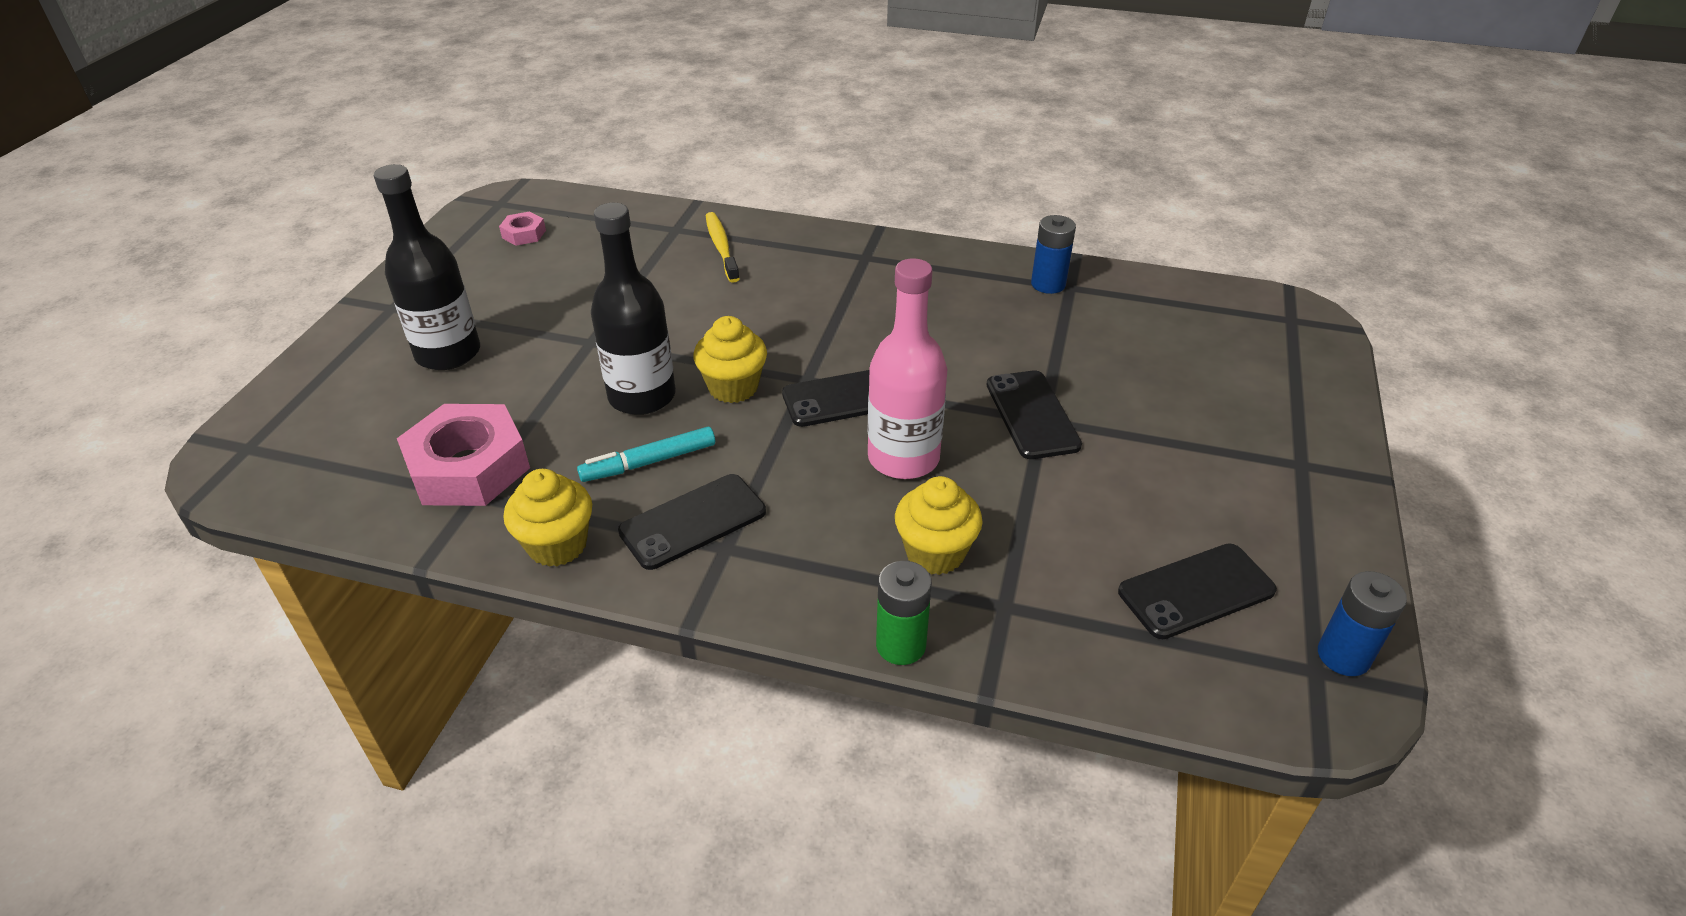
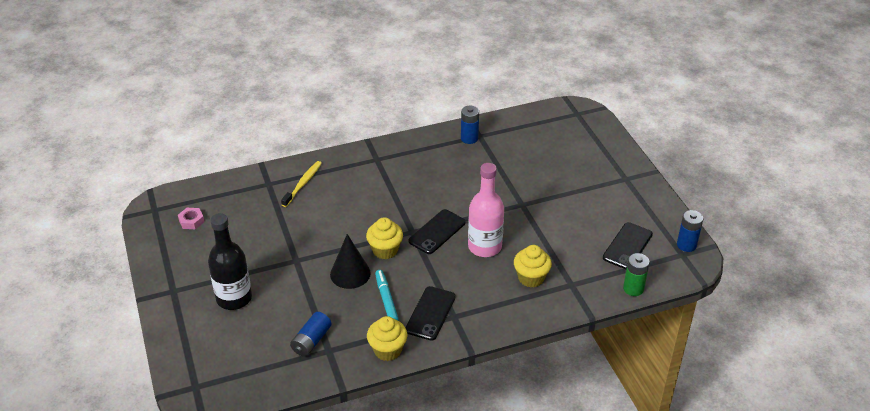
camera: 35 degrees left, 0 degrees up
pink nut [397,404,530,506] -> blue battery [290,312,331,357]
turquoise marker [577,427,715,482] -> turquoise marker turned 135 degrees clockwise [375,270,399,320]
black bottle [591,203,676,415] -> black cone [330,234,371,289]
yellow toothbrush [706,212,740,283] -> yellow toothbrush turned 75 degrees clockwise [281,161,322,207]
green battery [876,561,932,665] -> green battery moved to [623,253,650,296]
black phone [986,370,1082,459] -> none

